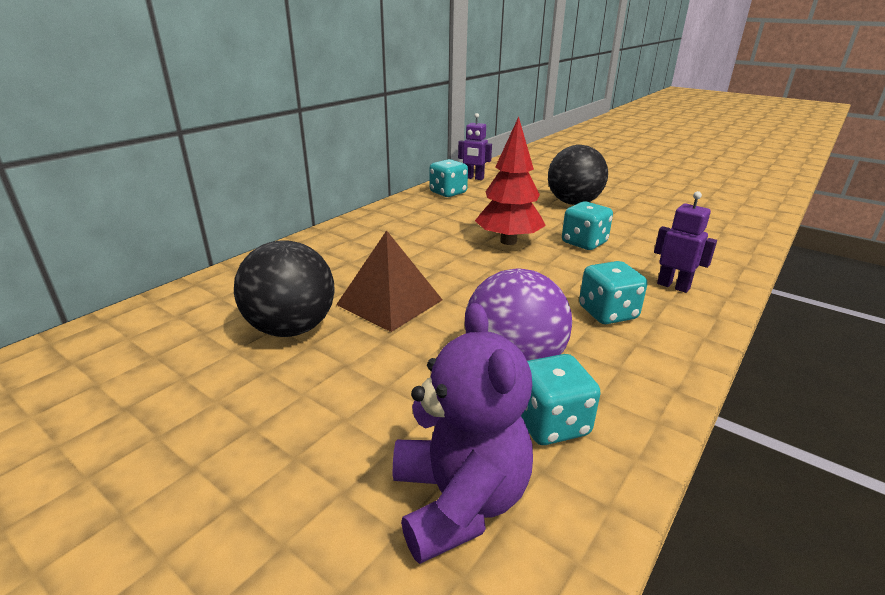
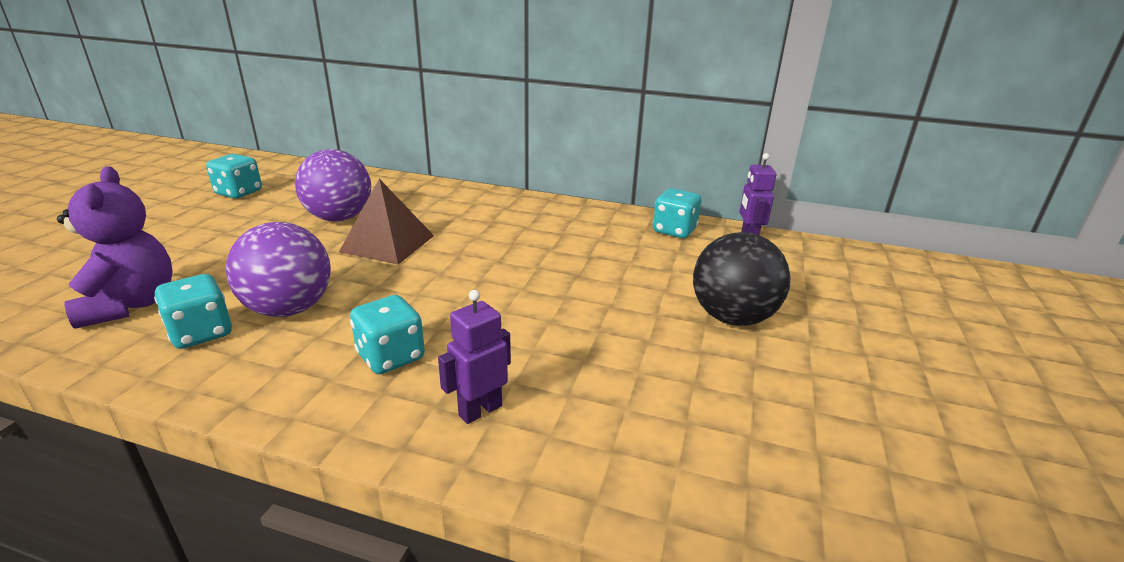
camera: 70 degrees right, 0 degrees up
black ball [234,240,335,337] -> purple ball [295,149,371,221]
purple teddy bear [393,303,533,564] -> purple teddy bear turned 75 degrees counterclockwise [57,166,173,329]
red tree [475,117,546,245] -> none
turquoise dice [562,202,613,250] -> turquoise dice moved to [206,154,262,199]
purple robot [654,191,717,293] -> purple robot turned 150 degrees counterclockwise [438,290,511,424]

